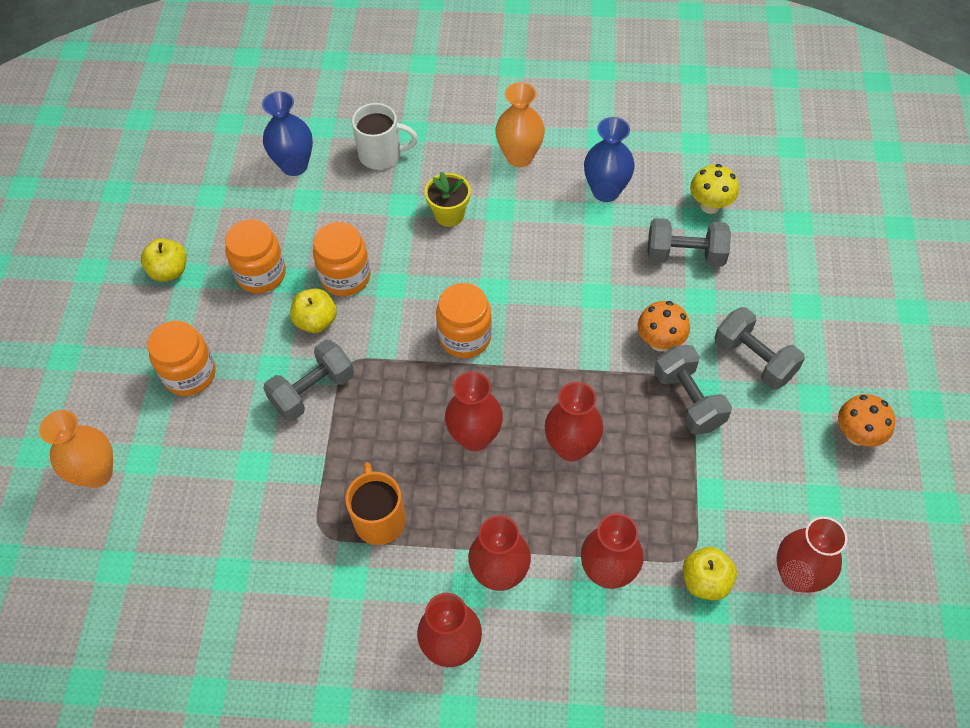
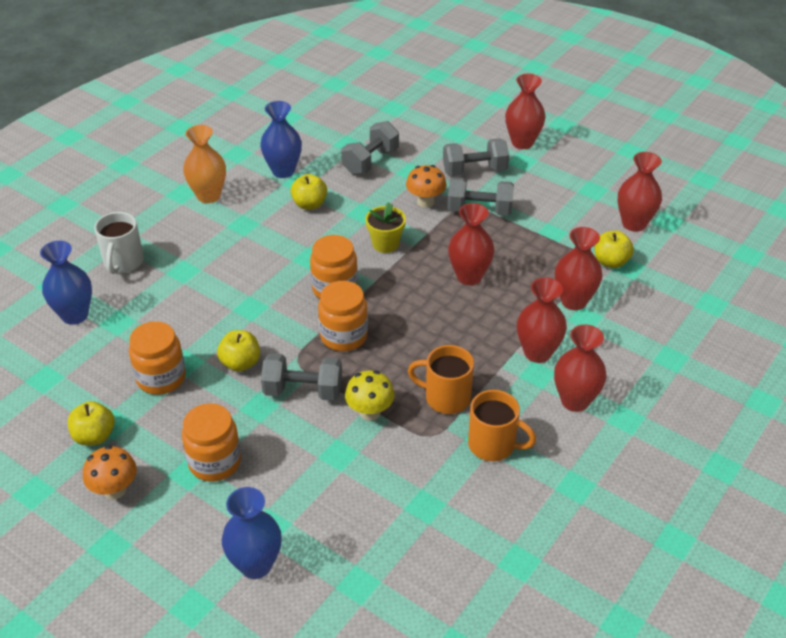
camera: 60 degrees left, 15 degrees down
orange vase [39,410,113,488] -> blue vase [222,487,282,579]
grey dumbbell [263,340,354,421] -> grey dumbbell turned 75 degrees counterclockwise [261,353,342,401]
orange jar [313,222,371,296] -> orange jar moved to [318,281,368,351]
white mug [352,103,418,170] -> white mug turned 150 degrees clockwise [94,212,144,274]
yellow flower pot [425,171,471,227] -> yellow flower pot moved to [365,202,406,253]
red vase [445,371,503,451] -> red vase moved to [505,74,546,149]
yellow mushroom [690,164,739,214] -> yellow mushroom moved to [345,370,395,421]
orange mushroom [838,394,895,447] -> orange mushroom moved to [83,445,137,500]
none -> yellow apple [291,174,327,210]
none -> orange mug [468,390,536,461]

